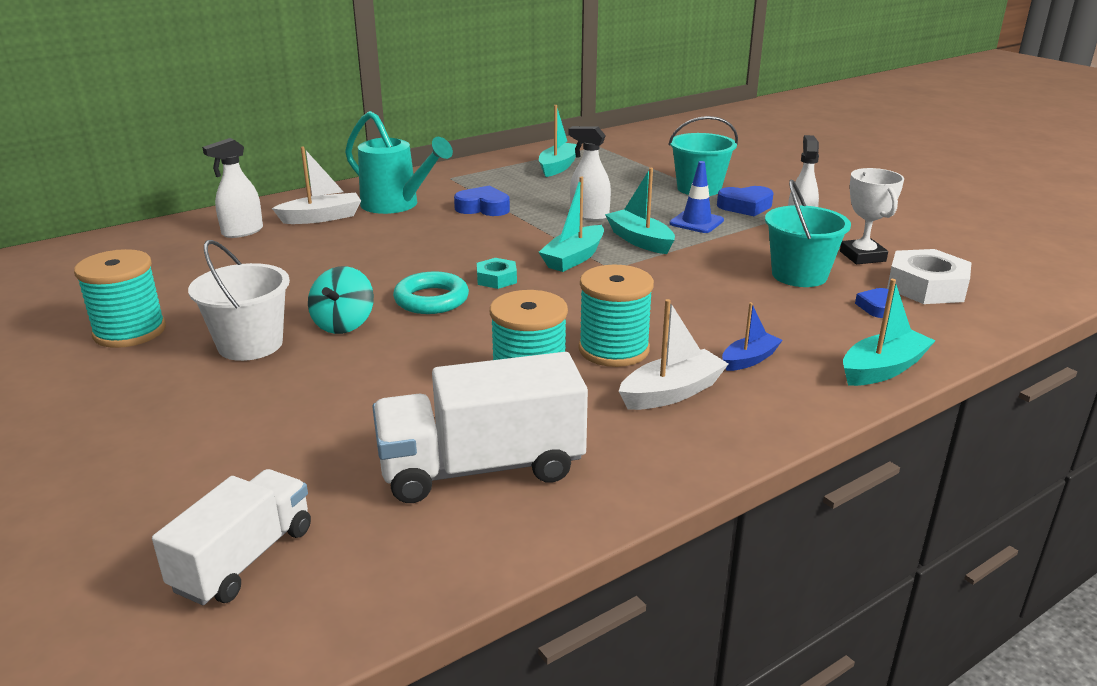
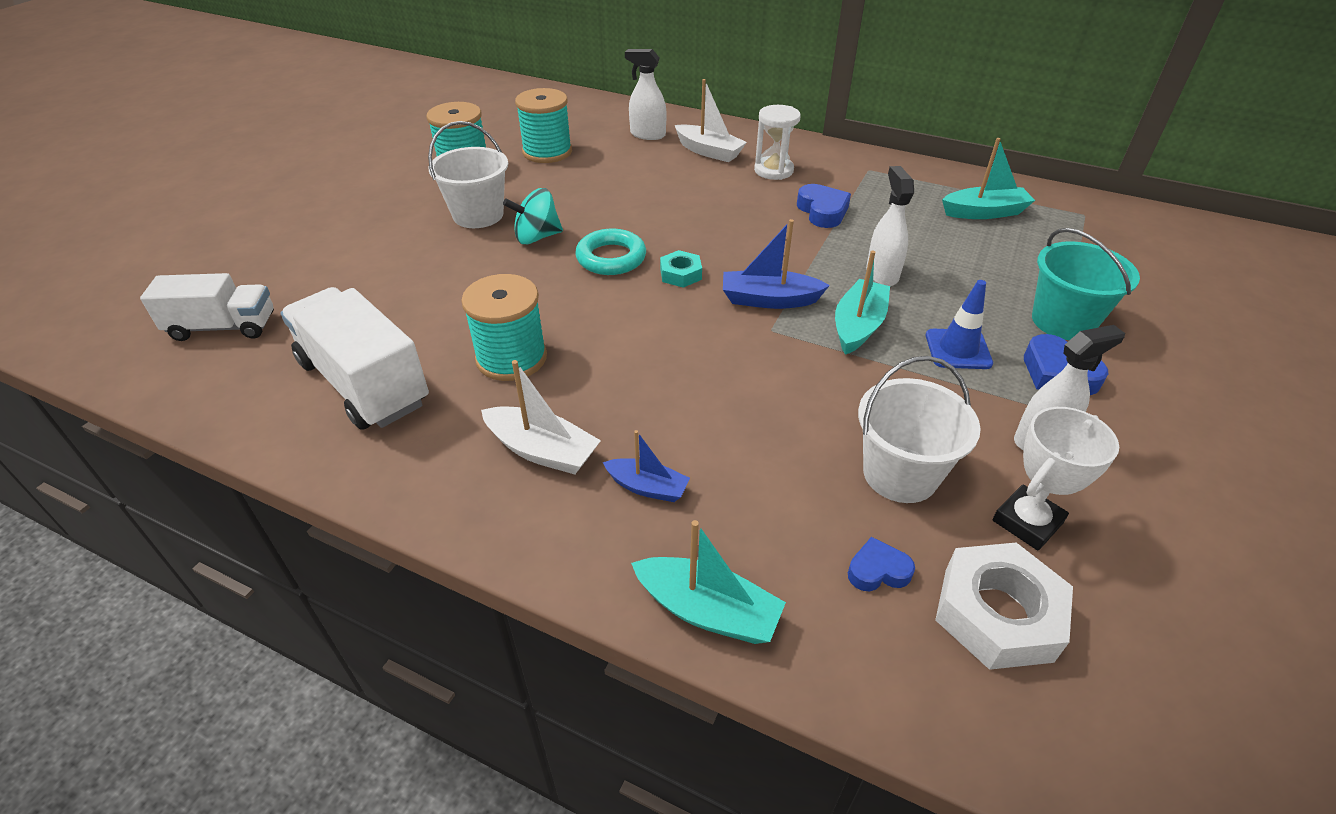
camera: 60 degrees right, 15 degrees up
turquoise watering can [345,111,453,214] -> white hourglass [754,105,801,180]
turquoise boat [539,177,604,272] -> blue boat [723,219,830,309]
turquoise spool [578,265,654,367] -> turquoise spool moved to [515,88,572,163]
turquoise bucket [765,179,851,287] -> white bucket [858,356,981,503]

